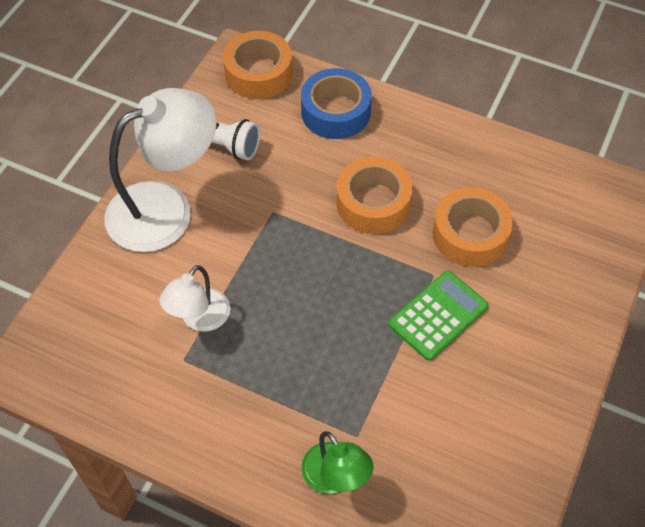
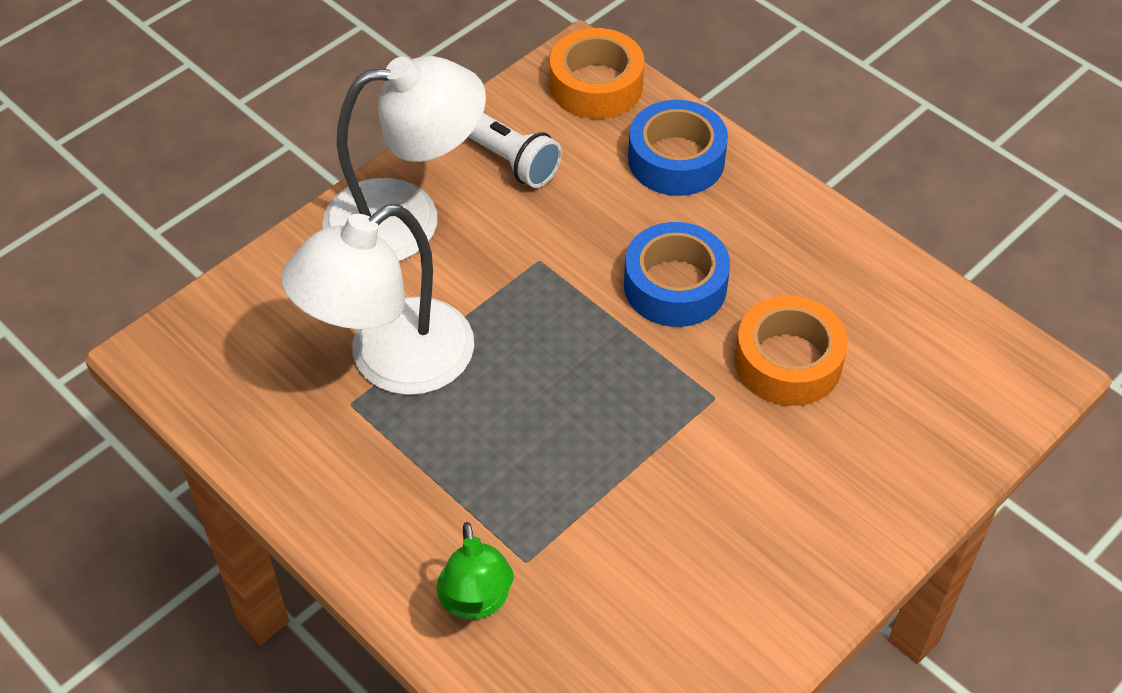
camera: 20 degrees right, 5 degrees down
white lamp [160,265,230,332] -> white lamp [281,204,474,395], size x1.86
orange tape [336,157,413,234] -> blue tape [624,222,730,327]
green calculator [389,271,489,361] -> none

